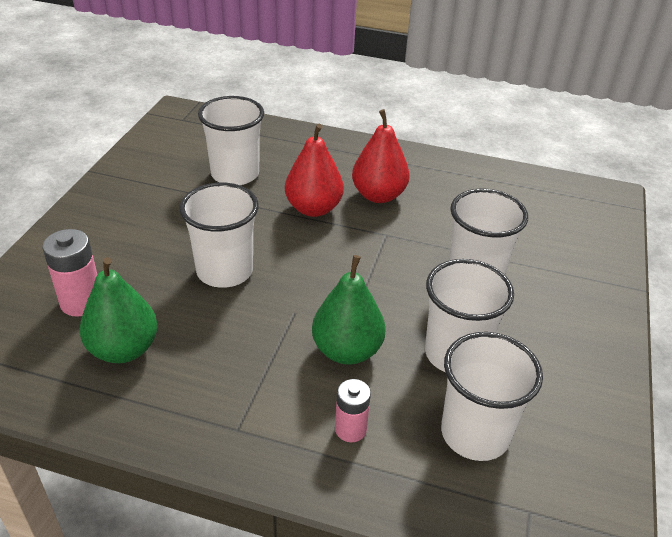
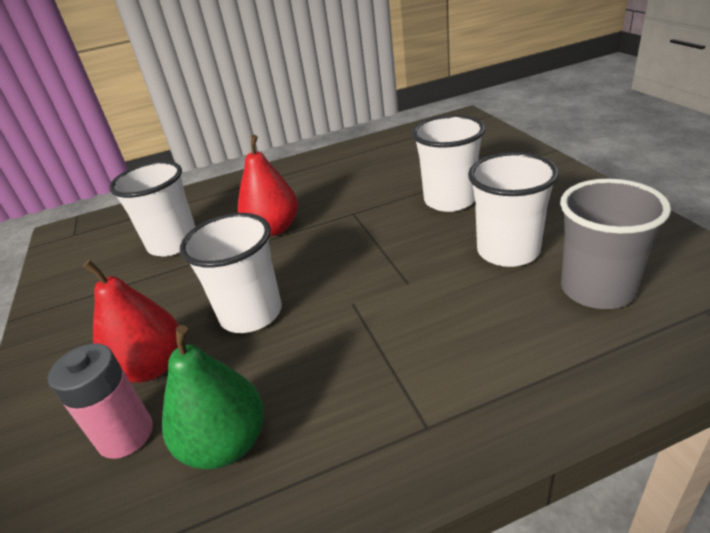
camera: 30 degrees left, 5 degrees down
green pear [312,255,386,365] -> none
pink battery [335,379,371,442] -> none
red pear [352,109,410,203] -> red pear moved to [83,260,179,383]
white cup [441,332,543,461] -> grey cup [560,179,671,309]

